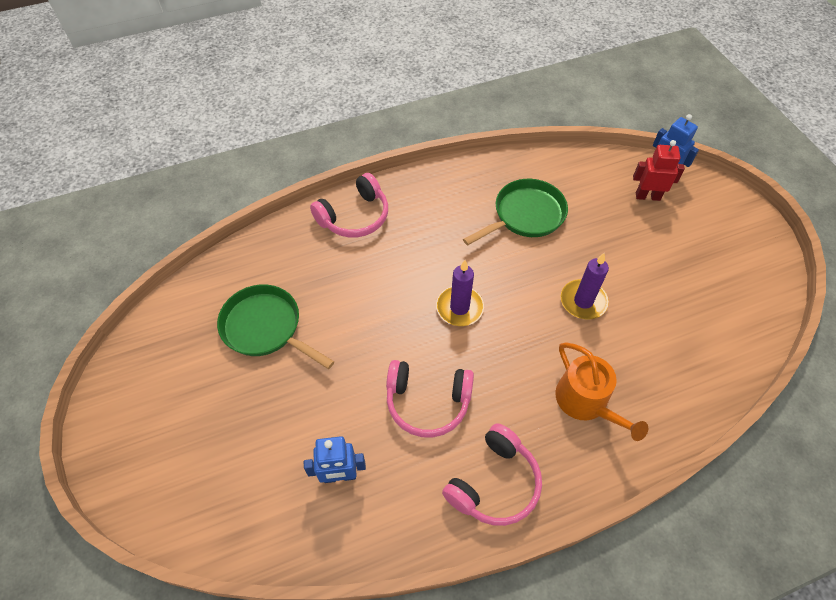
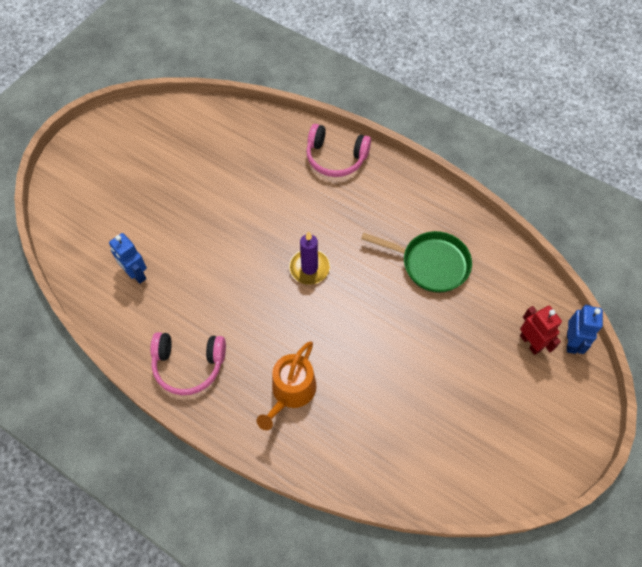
camera: 55 degrees right, 5 degrees up
green pan [217,284,334,369] -> none
pink headphones [386,360,474,438] -> none
purple candle [561,253,609,319] -> none

